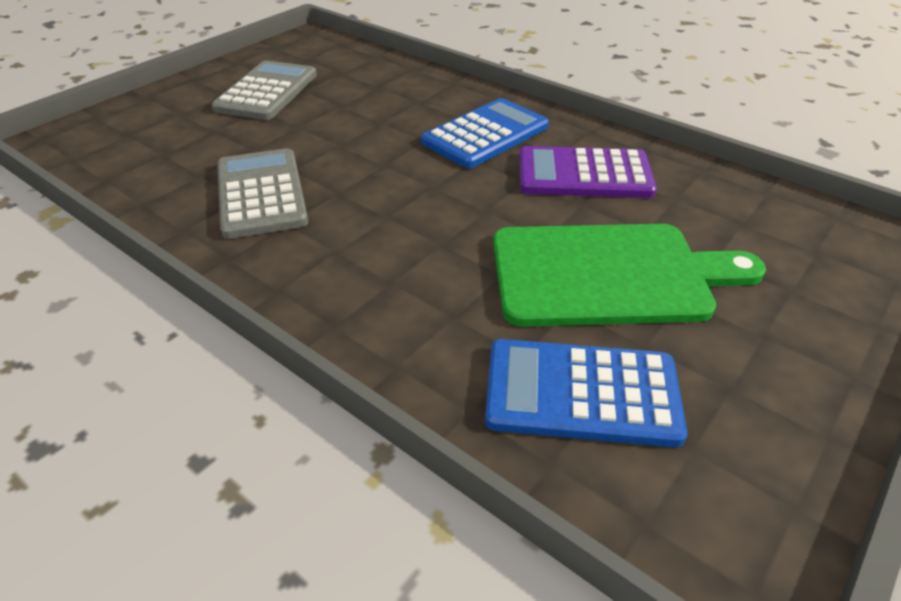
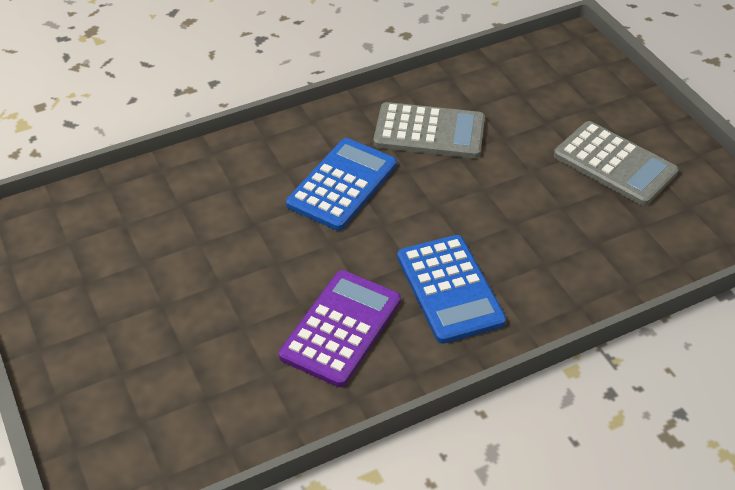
camera: 115 degrees right, 5 degrees up
blue calculator [485,339,687,448] -> blue calculator moved to [286,138,397,231]
green cutting board [493,224,766,326] -> none

